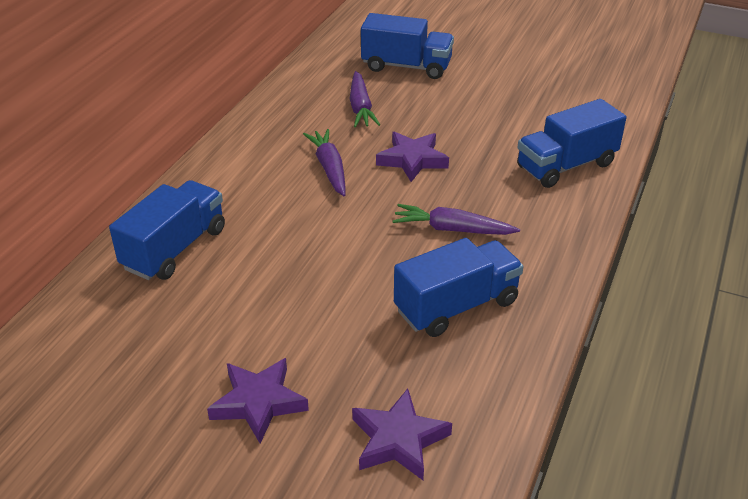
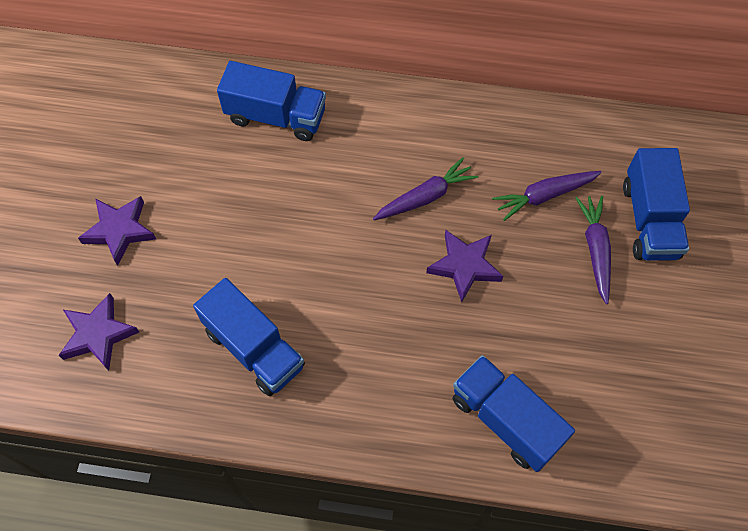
camera: 75 degrees right, 25 degrees up
purple carrot [392,204,520,235] -> purple carrot moved to [576,196,611,304]

